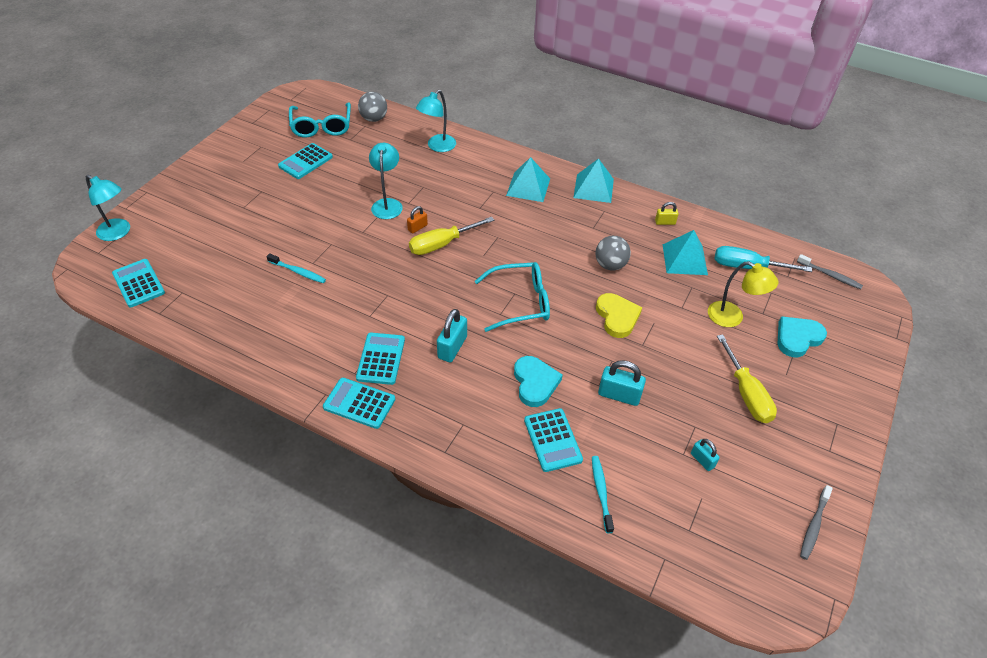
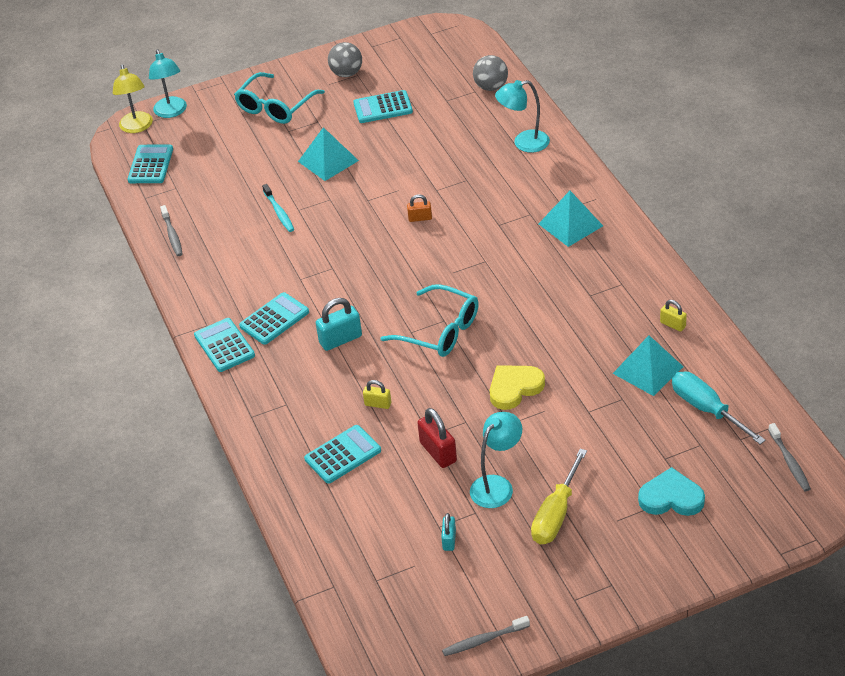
camera: 45 degrees right, 5 degrees down
turquoise glasses [289,102,351,138] -> turquoise glasses moved to [234,72,325,124]
turquoise lamp [369,143,403,219] -> turquoise lamp moved to [470,412,522,508]
yellow screwdriver [409,217,494,255] -> none
turquoise heart [514,356,563,407] -> yellow padlock [363,380,391,409]
turquoise calculator [524,408,583,472] -> turquoise calculator turned 150 degrees counterclockwise [304,425,381,484]
turquoise pyramid [573,158,614,203] -> turquoise pyramid moved to [298,127,359,181]
turquoise toothbrush [592,456,614,533] -> none
grey ball [595,236,631,271] -> grey ball moved to [328,42,362,77]
yellow heart [596,293,642,338] -> yellow heart turned 150 degrees counterclockwise [490,365,545,410]
turquoise padlock [598,360,646,406] -> red padlock [417,408,457,468]
yellow lamp [708,261,778,327] -> yellow lamp moved to [113,64,153,133]
none -> grey toothbrush [160,205,183,256]

